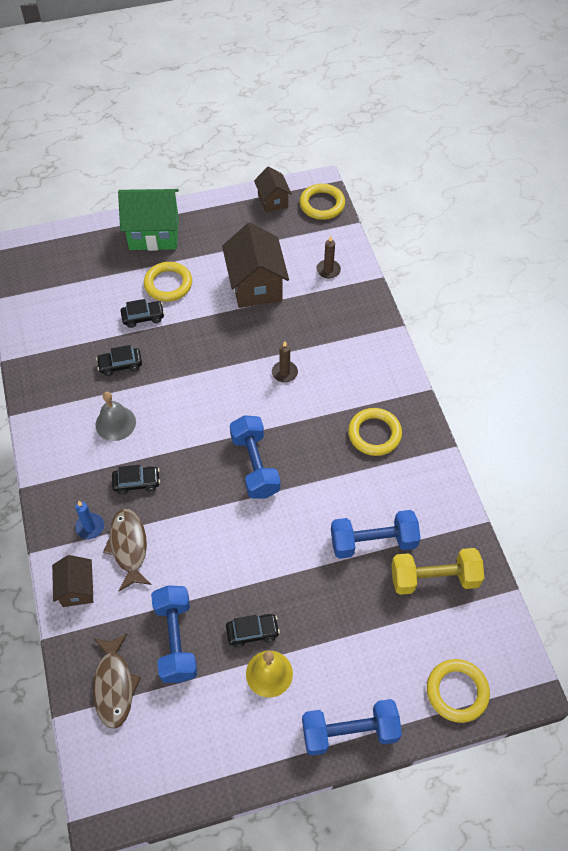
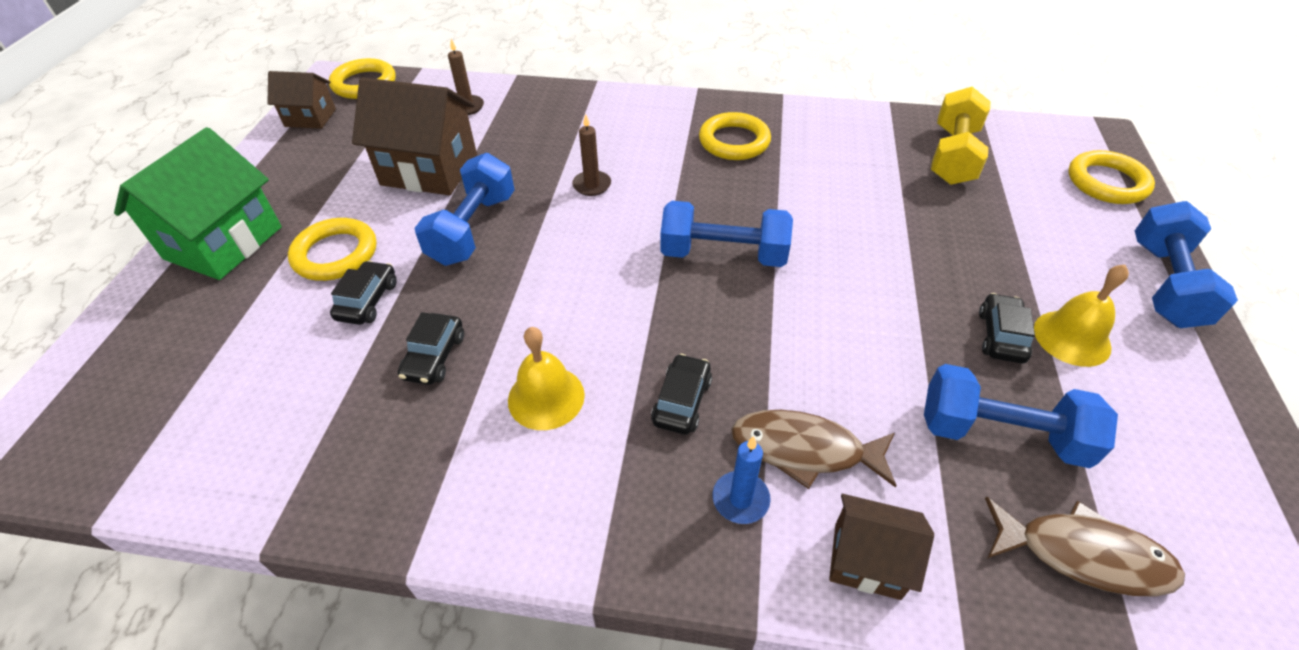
camera: 65 degrees left, 10 degrees down
grey bell [95,392,136,441] -> yellow bell [508,327,585,430]
blue dumbbell [331,510,421,559] -> blue dumbbell moved to [415,153,515,266]

